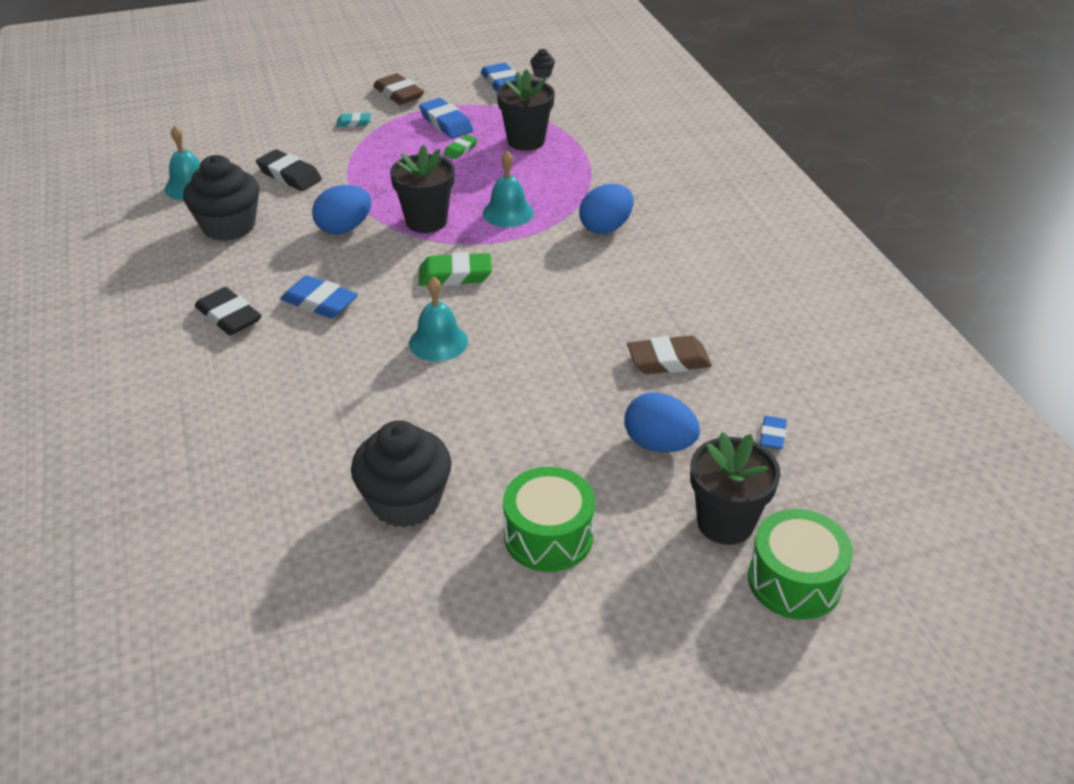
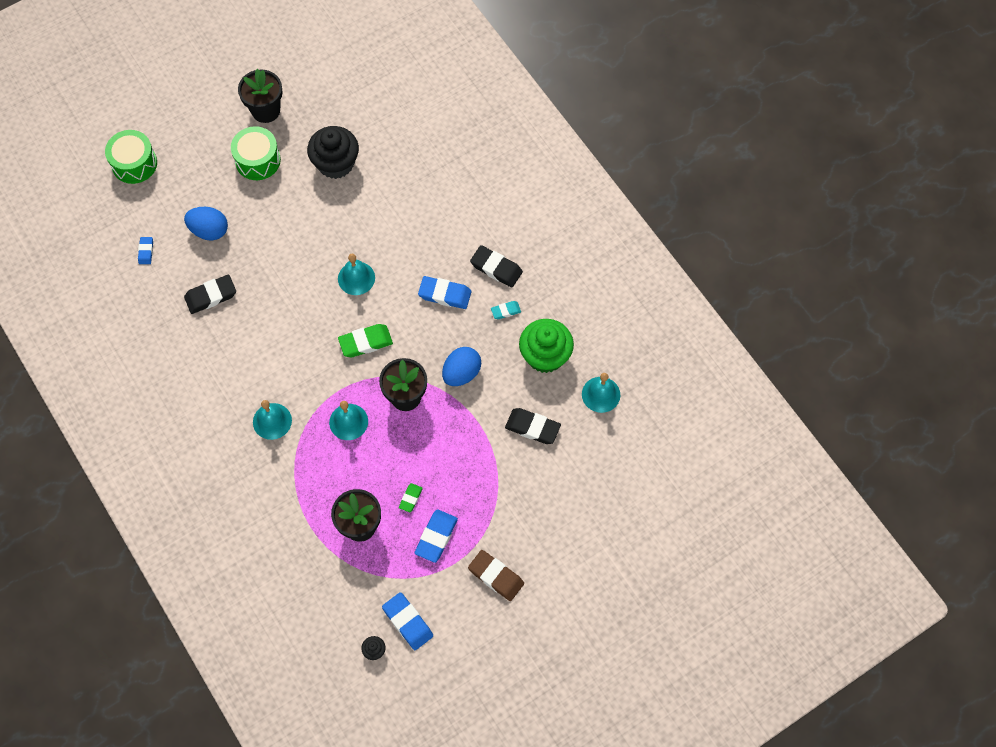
camera: 165 degrees right, 25 degrees up
black cupcake [183,155,259,241] -> green cupcake [519,319,574,373]
turquoise eraser [336,113,371,127] -> turquoise eraser moved to [491,301,521,319]
blue eraser [419,98,473,139] -> blue eraser turned 75 degrees clockwise [415,509,458,563]
blue egg [579,184,633,234] -> turquoise bell [253,400,292,440]
brown eraser [627,335,712,374] -> black eraser [184,275,236,314]
black flower pot [690,432,781,545] -> black flower pot moved to [238,69,283,123]

